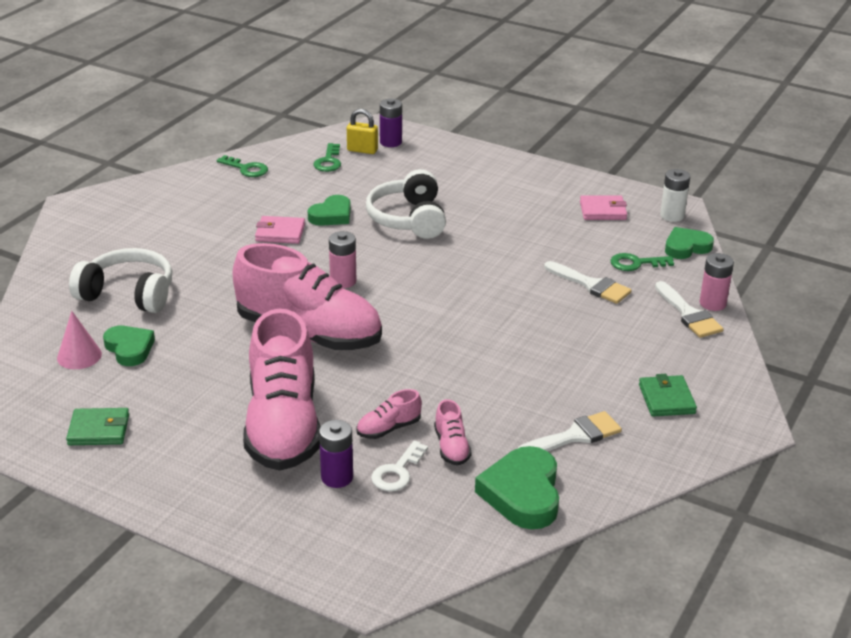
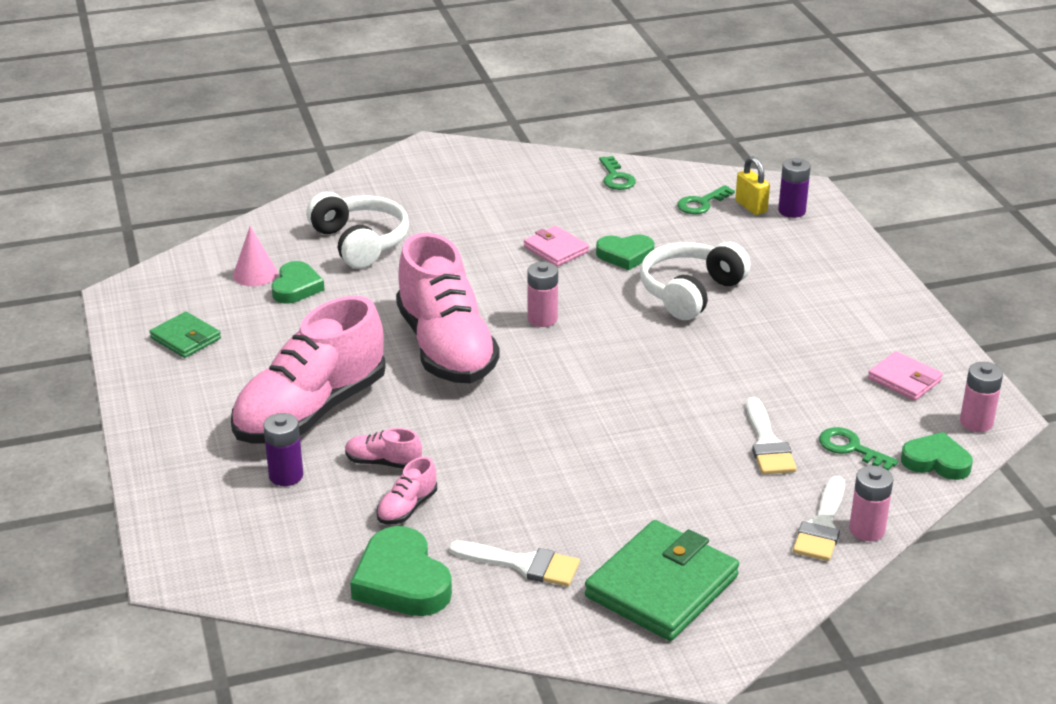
camera: 45 degrees right, 0 degrees up
white key [371,441,428,491] -> none
green heart [475,446,559,529] -> green heart turned 75 degrees counterclockwise [350,526,452,616]
green wallet [639,374,697,417] -> green wallet [585,520,739,641], size x1.85
white battery [660,169,690,222] -> pink battery [960,362,1003,432]

